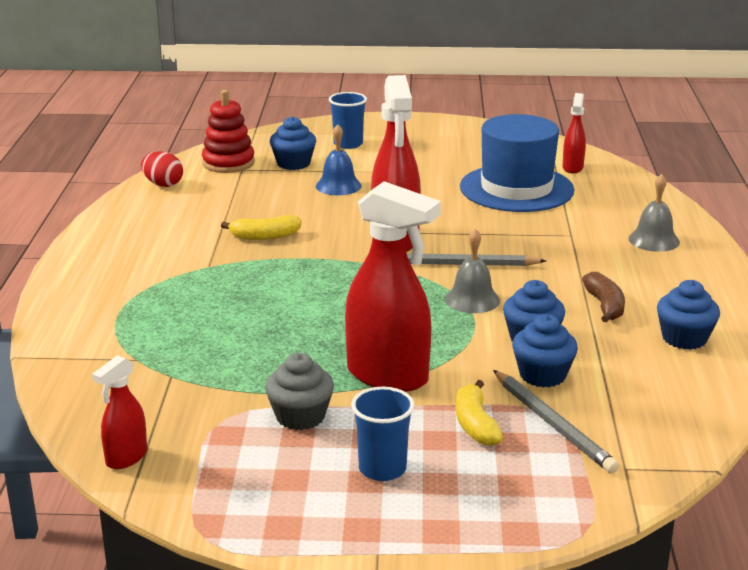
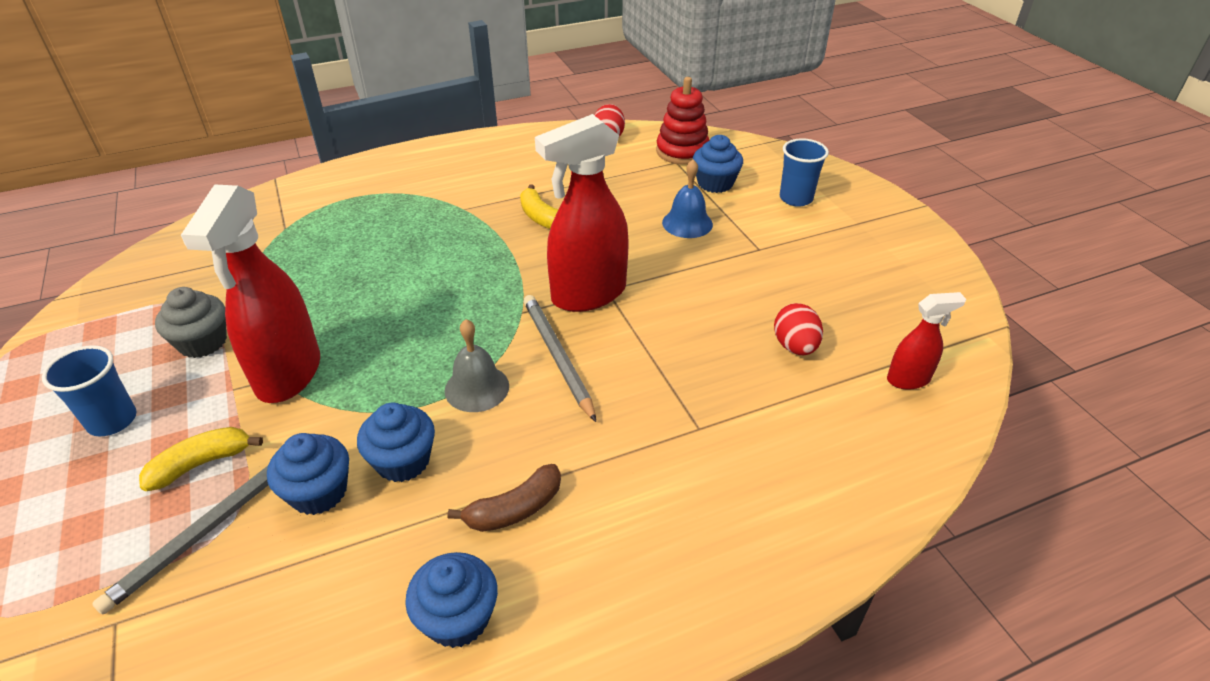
camera: 65 degrees right, 15 degrees up
red spray bottle [92,355,147,469] -> none
blue hat [460,114,575,212] -> red egg [774,303,823,355]
grey bell [628,174,680,252] -> none

